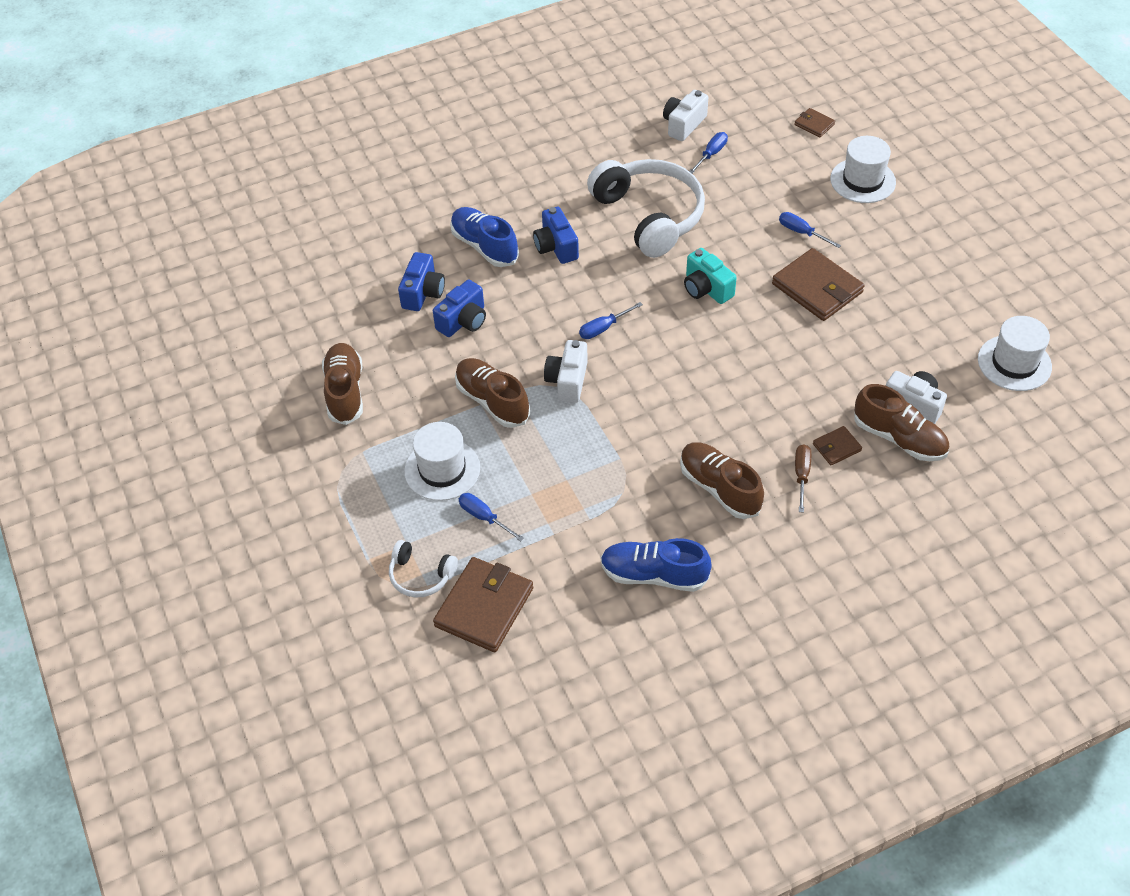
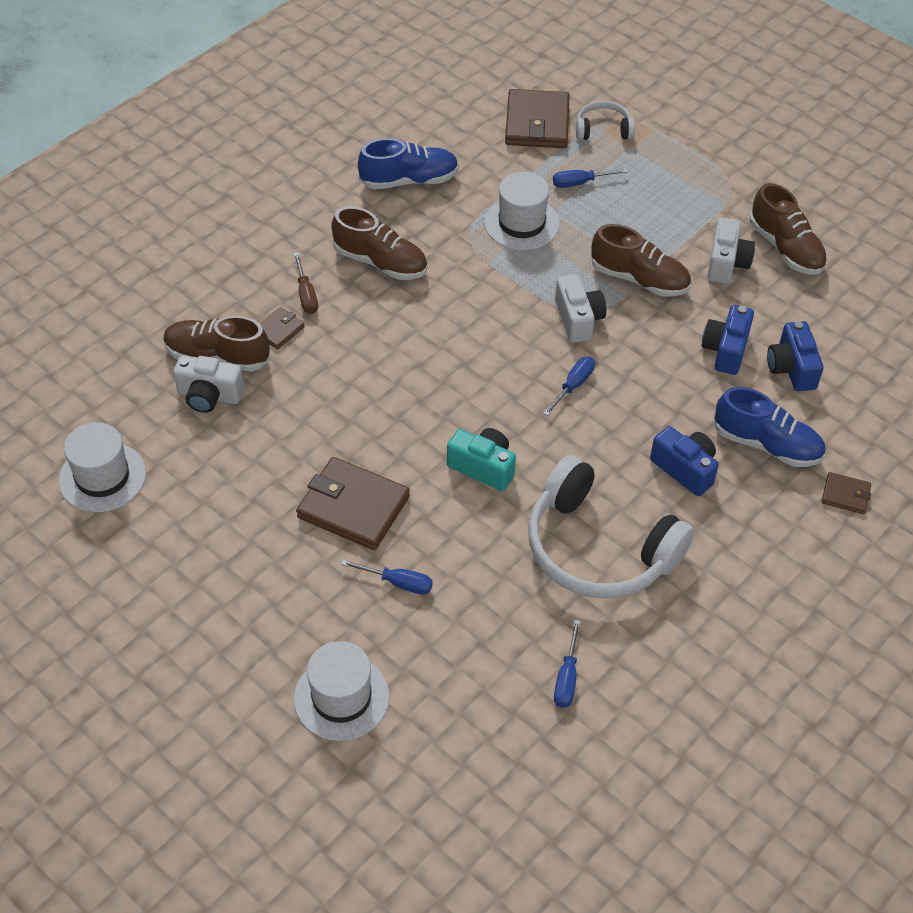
camera: 155 degrees right, 0 degrees up
white hat [404,422,480,501] -> white hat moved to [484,172,560,250]
blue screwdriver [459,493,524,542] -> blue screwdriver turned 150 degrees clockwise [553,168,628,188]
white camera [663,90,708,141] -> white camera moved to [708,217,755,283]
brown wallet [794,108,835,137] -> brown wallet moved to [821,472,871,514]

